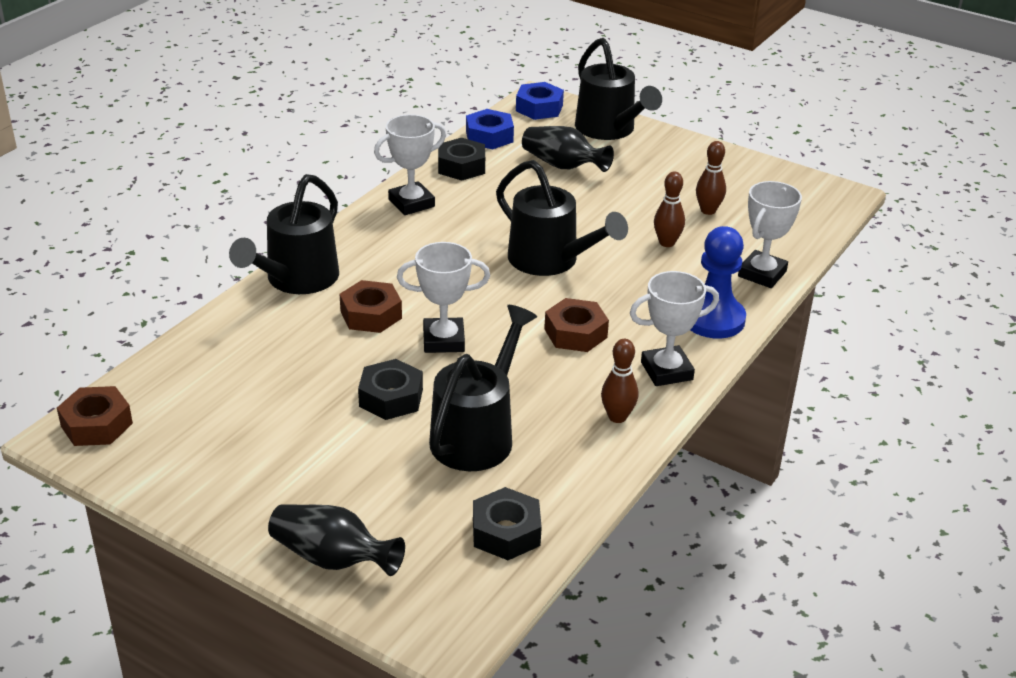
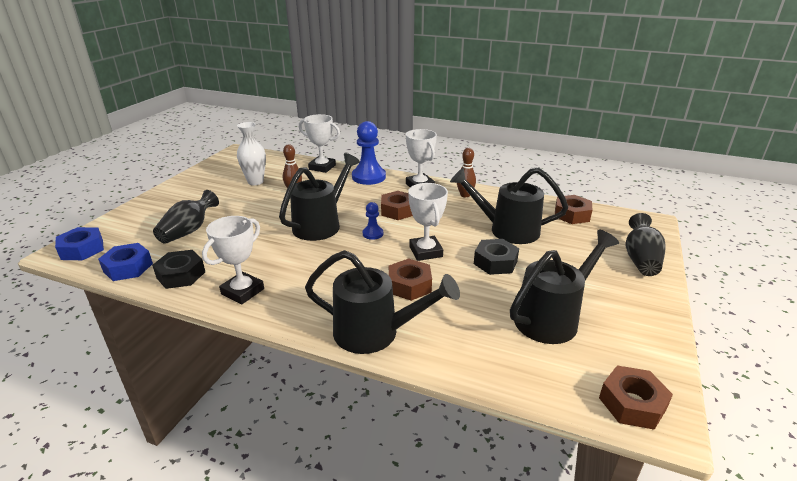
camera: 100 degrees left, 5 degrees down
white trophy [374,114,446,215] -> white trophy turned 75 degrees clockwise [202,216,264,304]
black nut [473,487,542,560] -> brown nut [555,195,593,224]
black watering can [575,38,662,140] -> black watering can moved to [510,230,619,344]
brown bowling pin [696,141,726,215] -> white vase [237,122,266,185]
none -> blue pawn [363,202,383,240]

